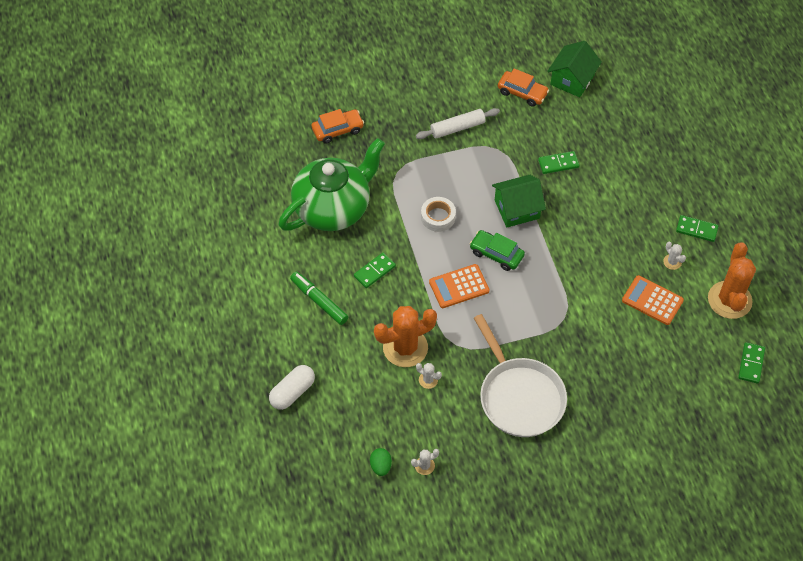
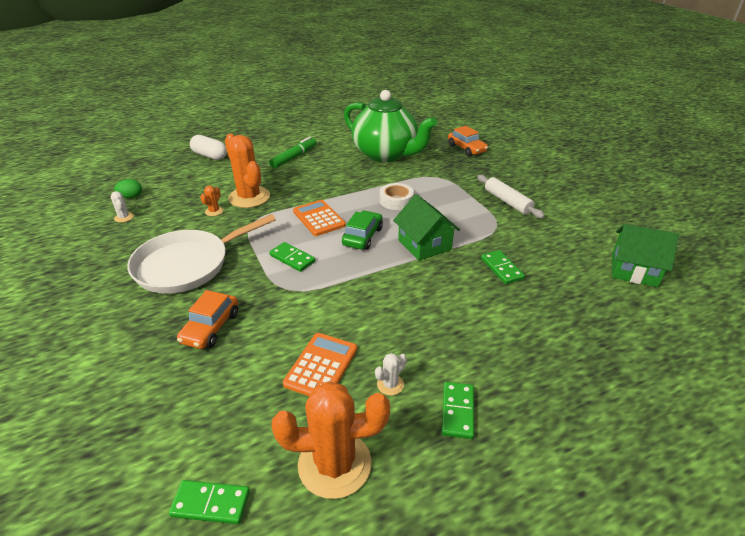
camera: 80 degrees right, 20 degrees down
green domino [354,253,396,288] -> green domino moved to [269,242,315,272]
white cactus [416,363,442,389] -> orange cactus [200,186,224,216]
orange car [498,68,549,107] -> orange car moved to [177,290,238,349]

